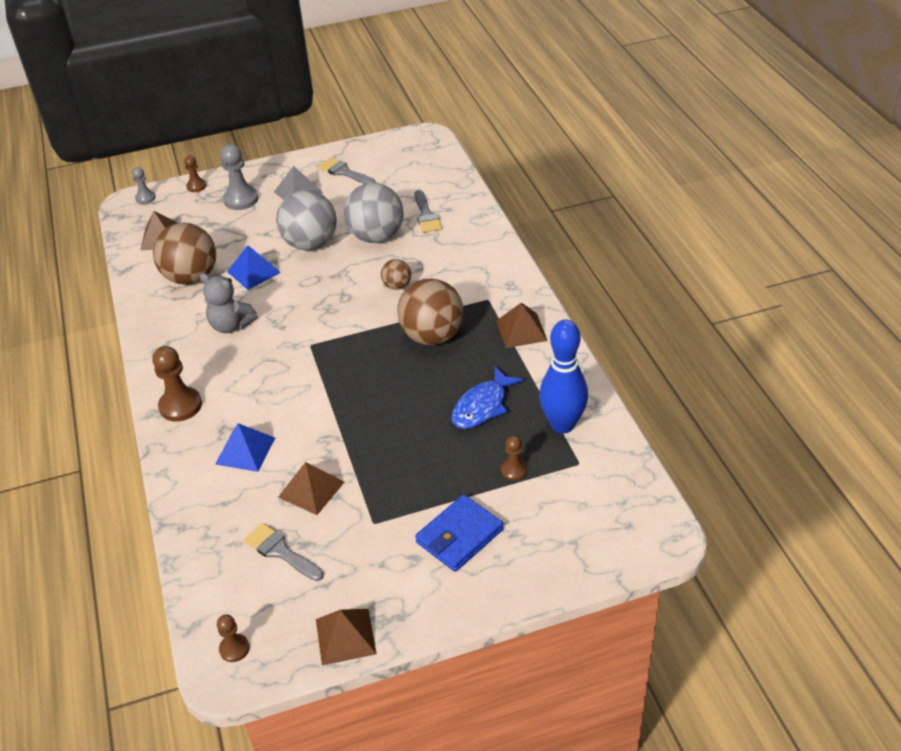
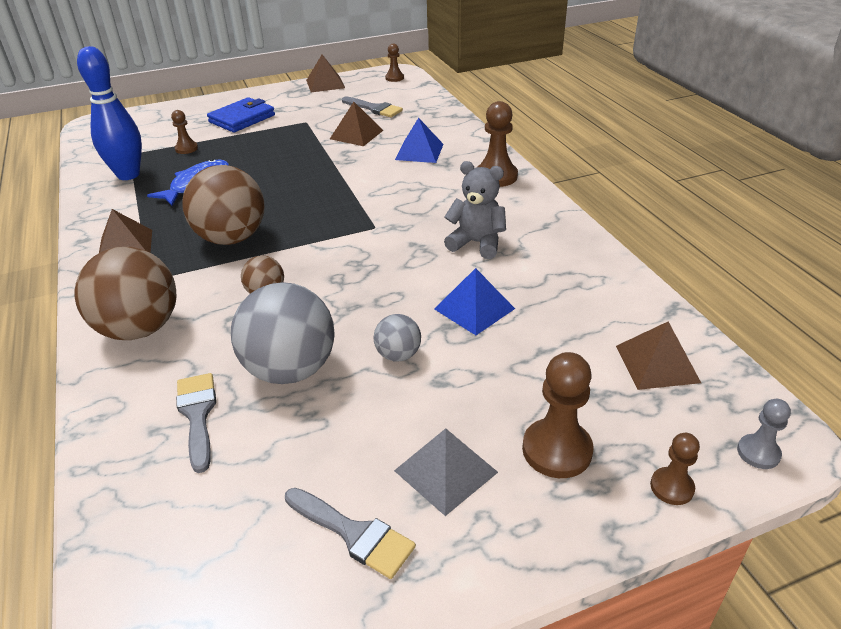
camera: 175 degrees right, 5 degrees down
brown ball [153,223,216,285] -> brown ball moved to [75,247,176,340]
grey pawn [220,144,258,210] -> brown pawn [522,352,594,478]
grey ball [276,190,337,250] -> grey ball [374,314,421,361], size x0.49

